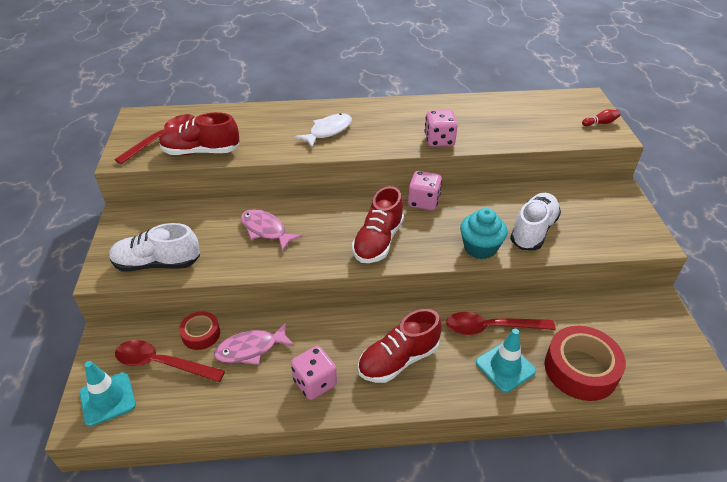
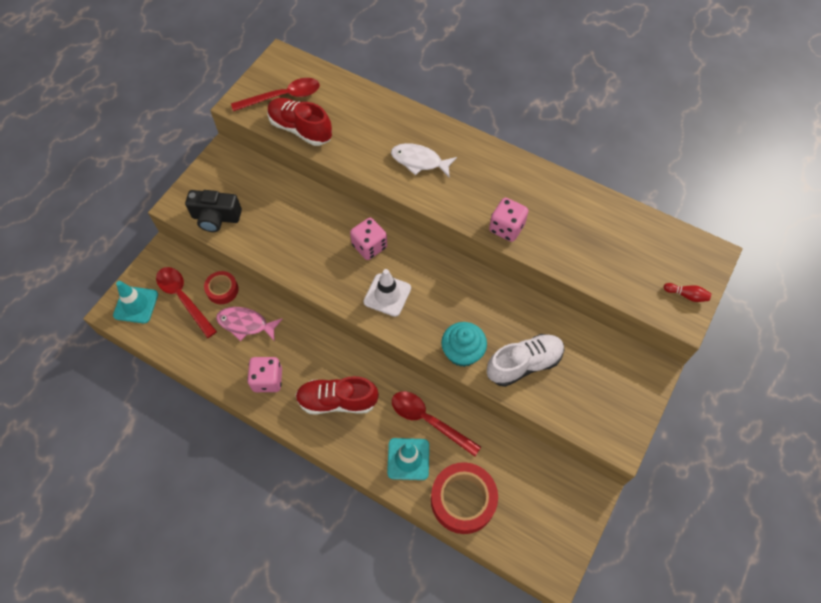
camera: 35 degrees right, 20 degrees up
white shoe [109,223,200,271] -> black camera [185,190,242,232]
pink fish [241,209,303,252] -> none
white fish [295,113,352,147] -> white fish turned 150 degrees counterclockwise [391,143,457,177]
red shoe [352,186,404,263] -> white traffic cone [364,269,411,317]
pink dice [408,171,442,210] -> pink dice moved to [350,218,387,260]

